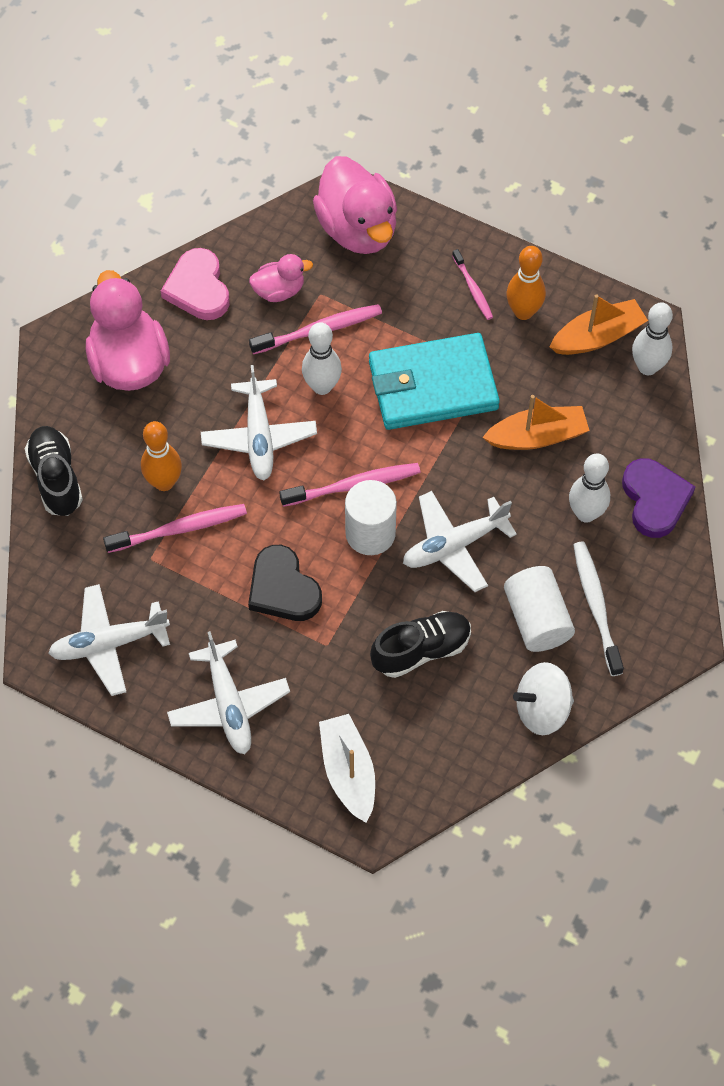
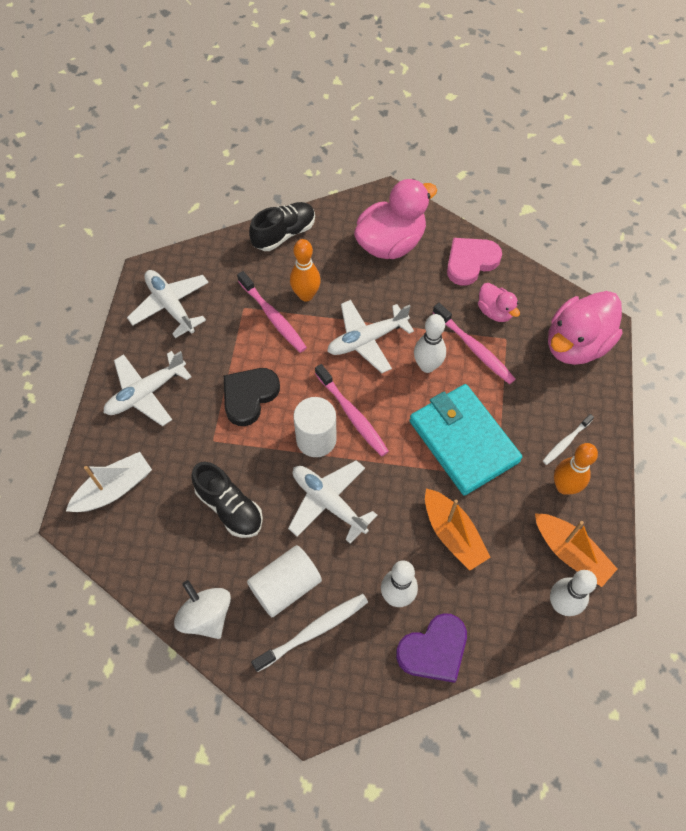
camera: 70 degrees right, 0 degrees up
pink toothbrush [452,249,493,320] -> white toothbrush [543,414,594,465]

